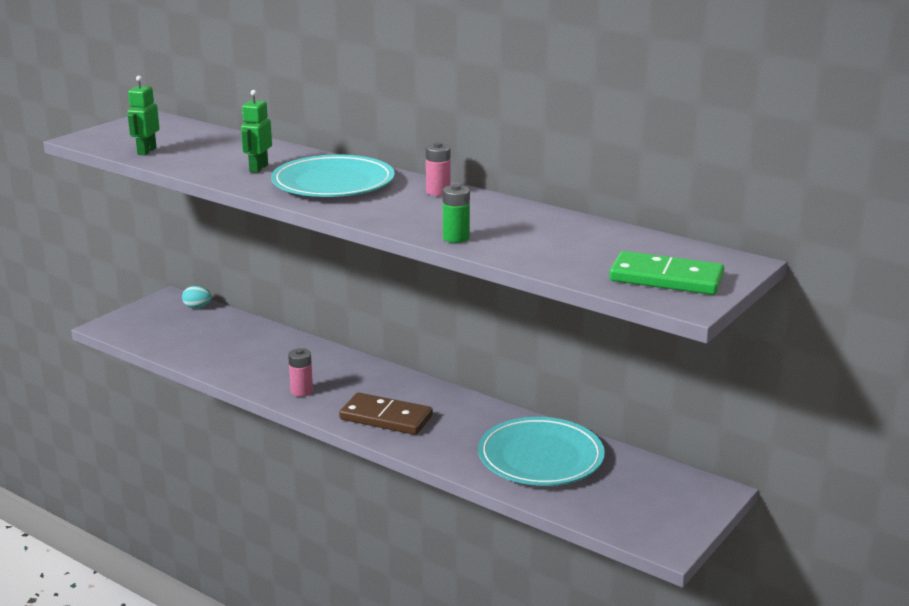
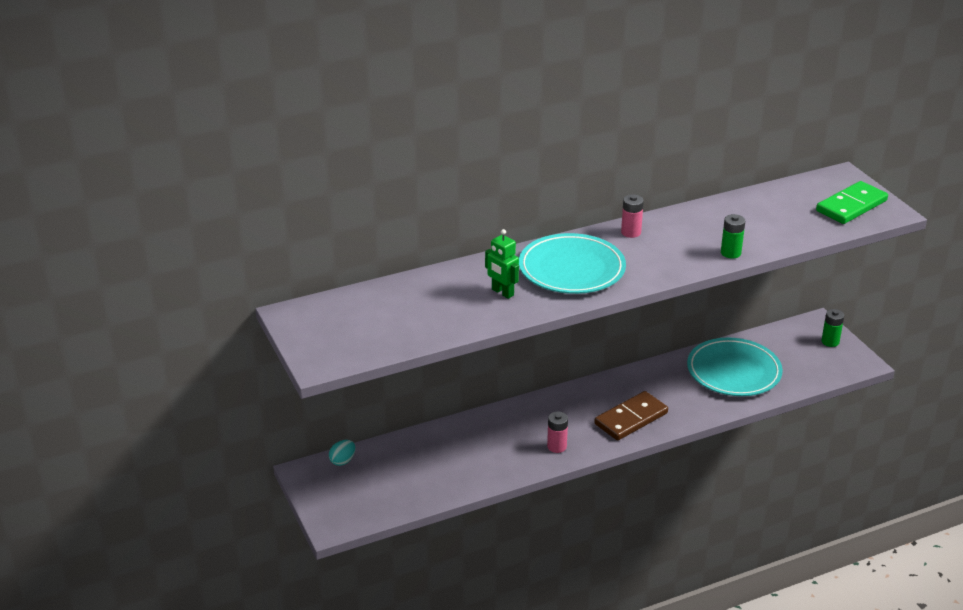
camera: 60 degrees left, 10 degrees up
green robot [127,76,160,156] -> none
none -> green battery [821,309,844,347]

